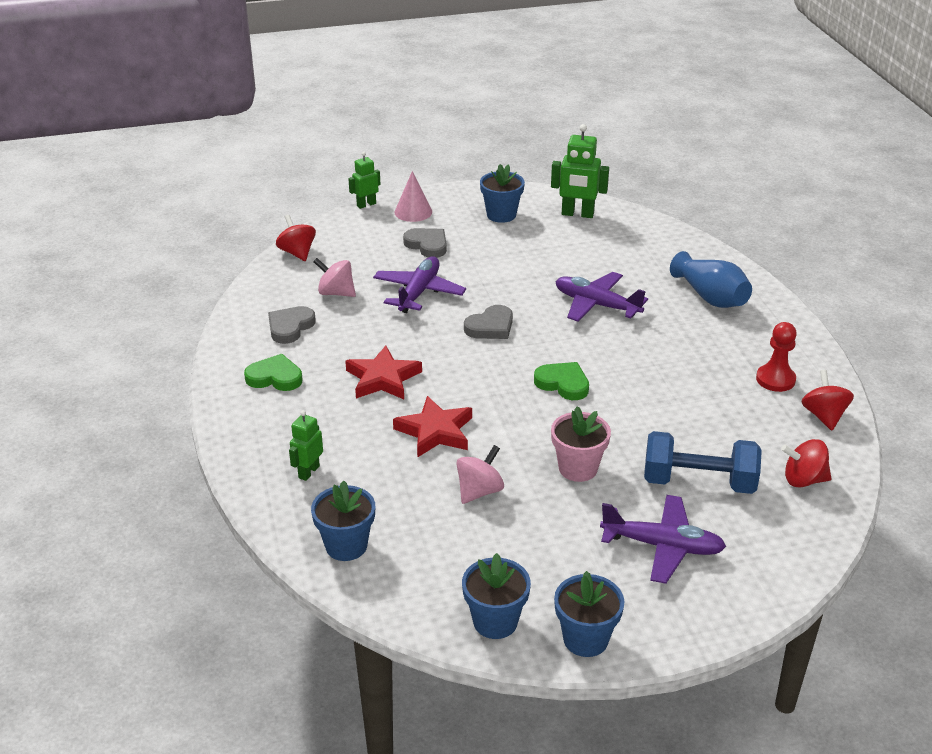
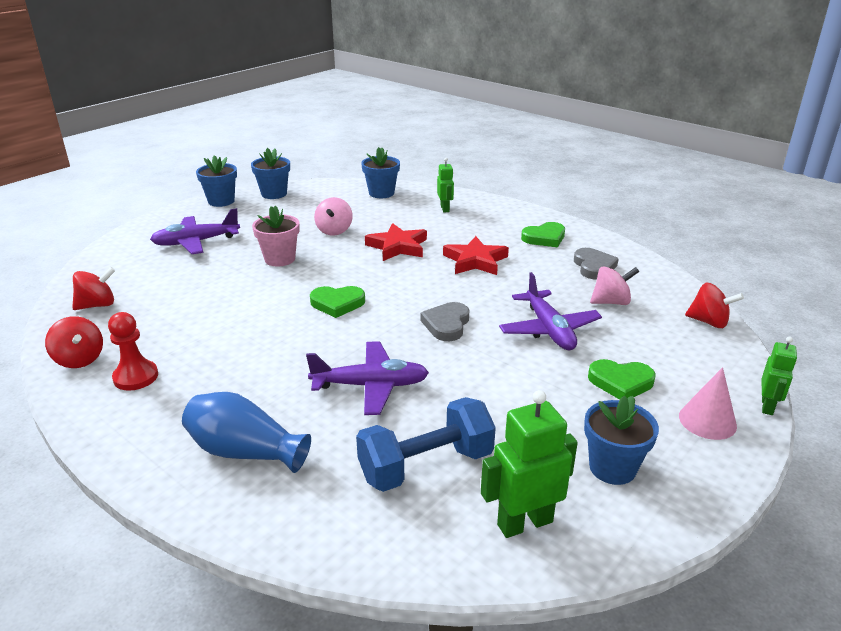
camera: 145 degrees right, 5 degrees down
grey heart [403,228,447,258] -> green heart [588,359,656,400]
blue dumbbell [644,431,762,494] -> blue dumbbell moved to [356,397,496,492]

